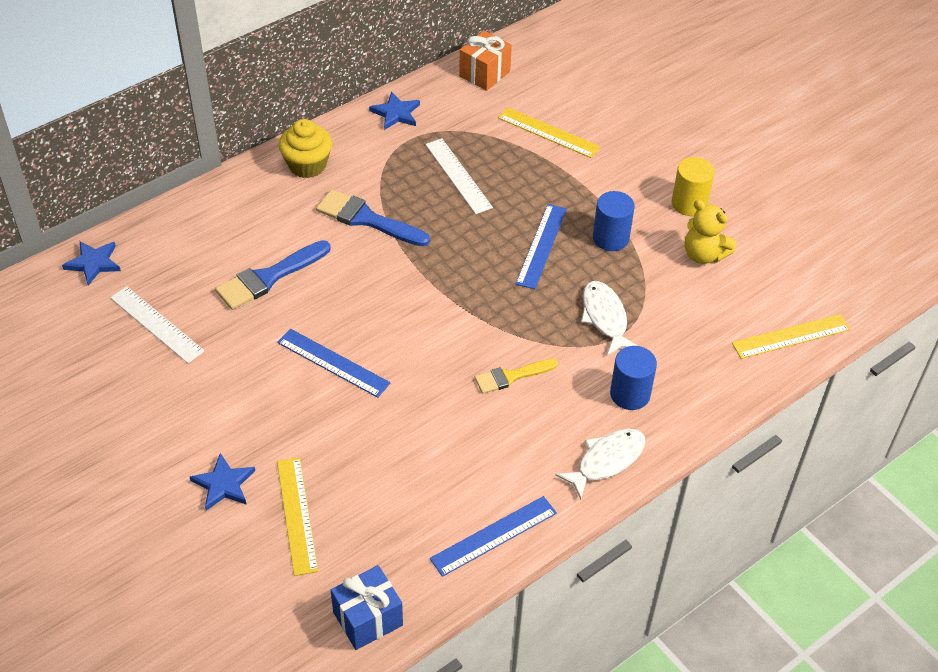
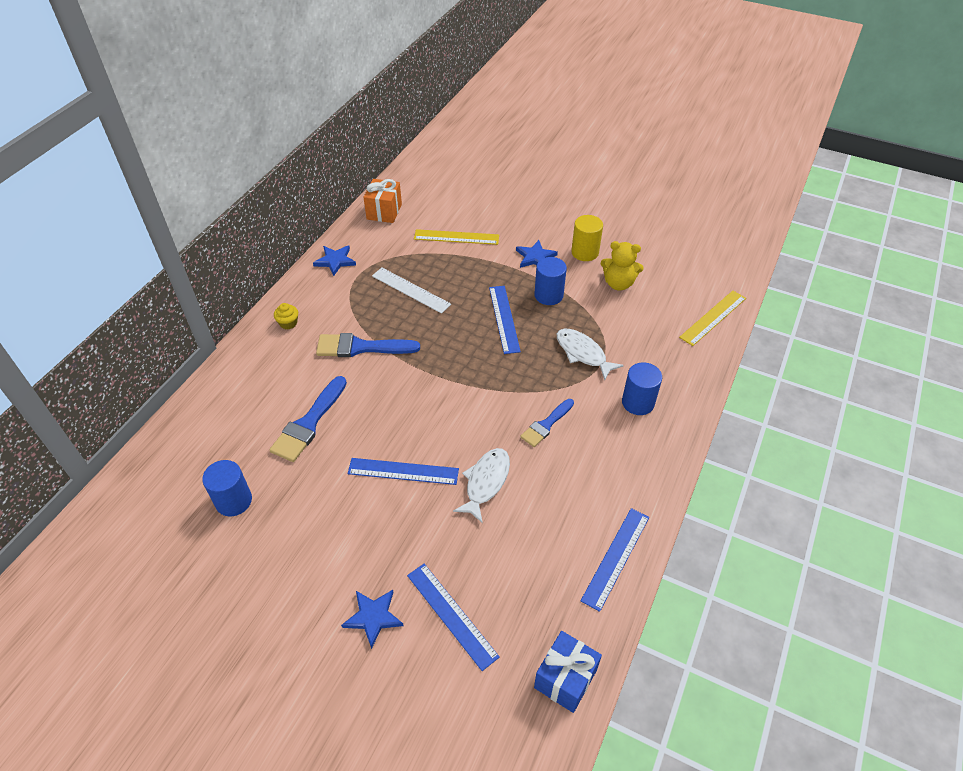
camera: 25 degrees left, 0 degrees up
blue star [62,241,121,286] -> blue star moved to [516,240,558,268]
white ruler [110,286,205,363] -> blue cylinder [202,460,252,516]
yellow ruler [277,457,318,576] -> blue ruler [407,564,500,671]
yellow cupcake [279,119,332,178] -> yellow cupcake [274,303,298,329], size x0.54
yellow brush [475,359,558,394] -> blue brush [520,399,574,447]
white fish [555,429,645,500] -> white fish moved to [453,448,510,523]

